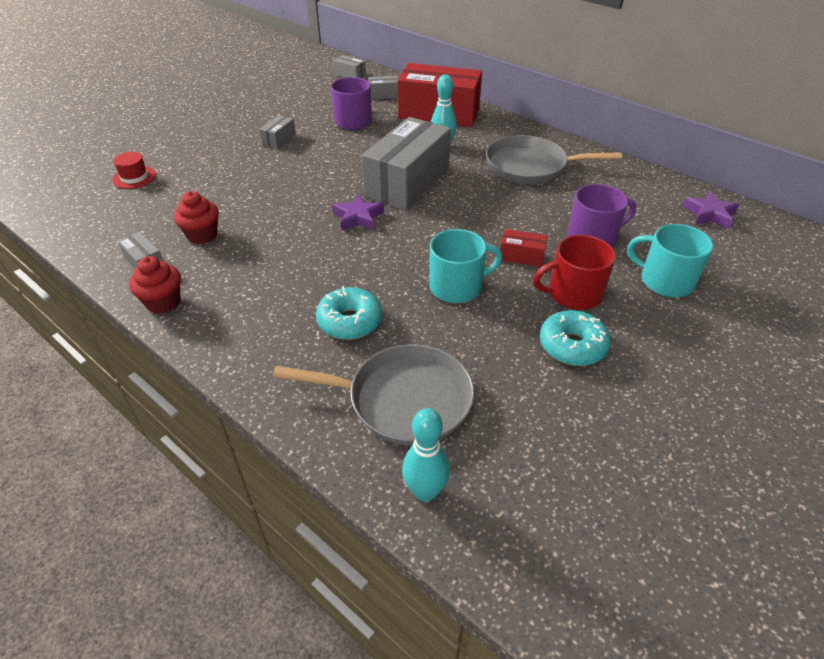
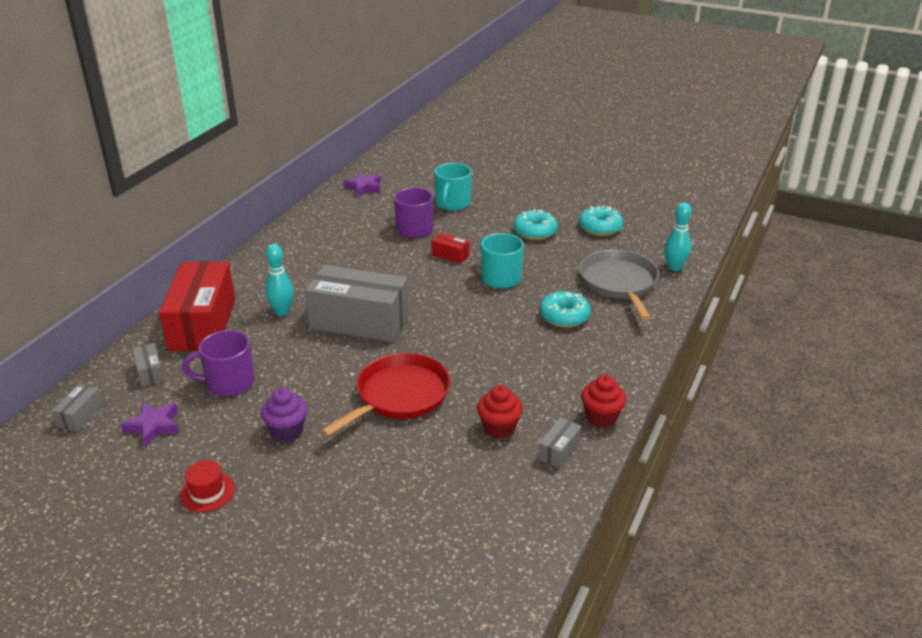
camera: 105 degrees left, 10 degrees down
red hat [112,152,156,189] -> red hat moved to [180,460,235,512]
grey box [259,115,296,149] -> purple cupcake [261,388,307,442]
purple star [332,194,384,231] -> purple star moved to [121,402,180,447]
grey pan [486,135,622,184] -> none
red box [500,229,547,267] -> red box turned 60 degrees counterclockwise [432,233,470,264]
red mug [533,235,616,310] -> none
none -> red pan [321,353,451,437]
none -> turquoise donut [579,205,623,236]

